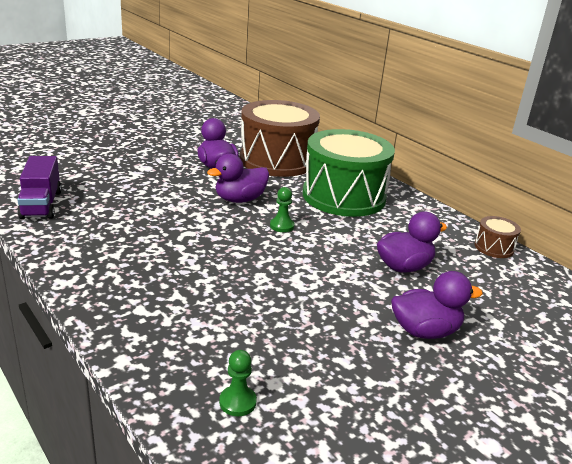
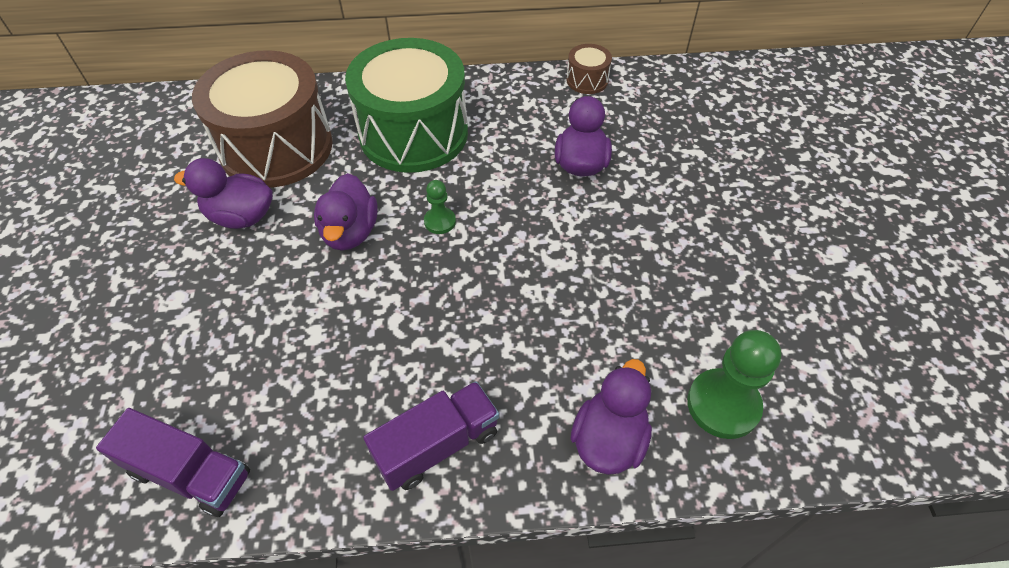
camera: 55 degrees left, 25 degrees up
green pawn [219,350,257,416] -> green pawn [687,330,782,439], size x1.86
purple duck [391,271,483,339] -> purple duck moved to [570,359,652,475]
none -> purple truck [363,381,499,491]

